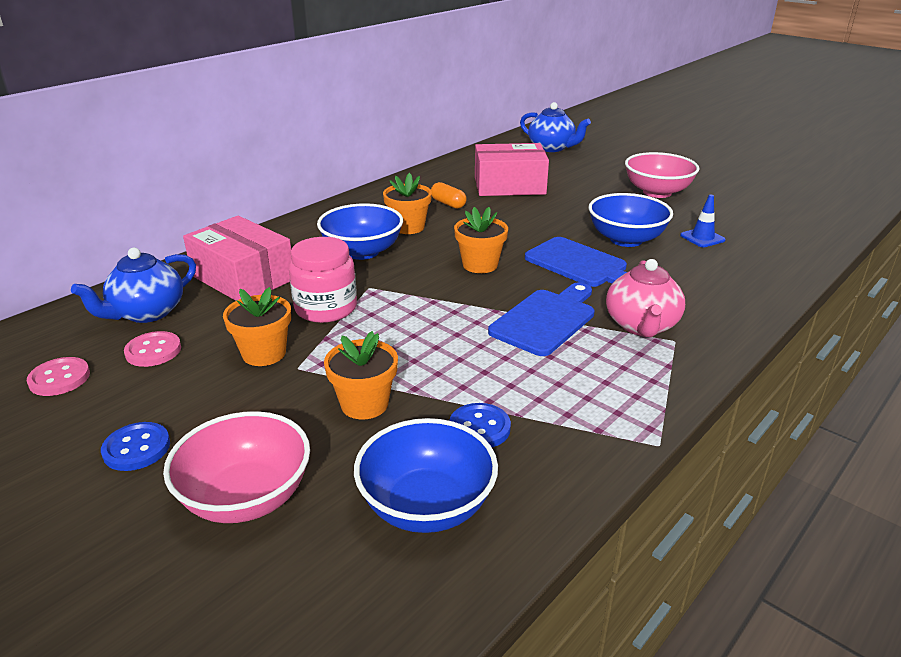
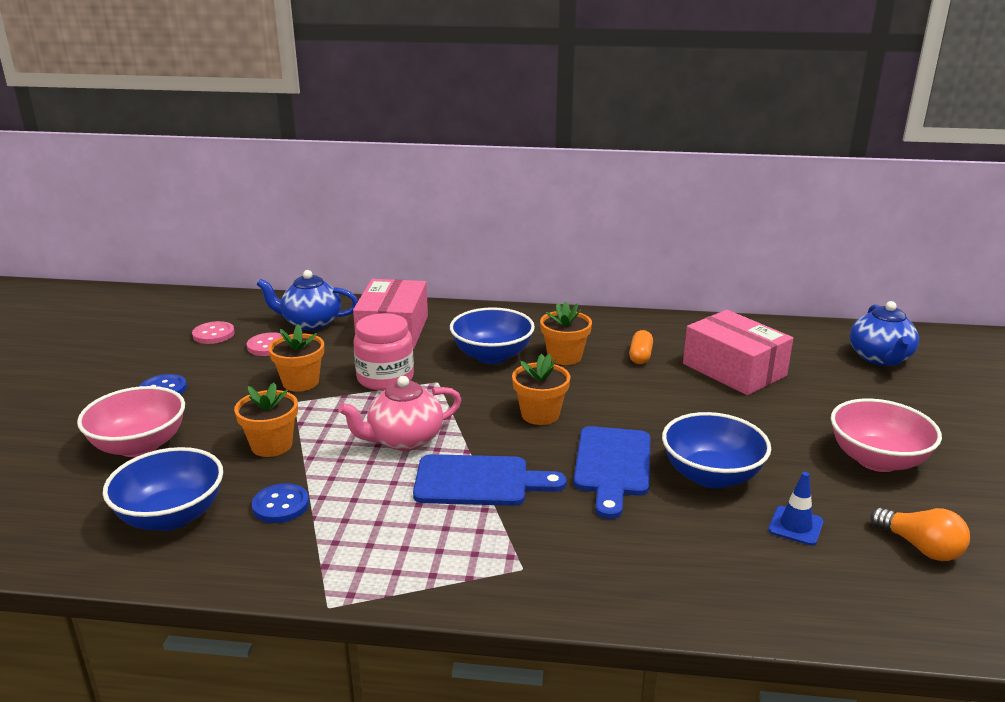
camera: 55 degrees right, 5 degrees down
pink teapot [606,259,685,337] -> pink teapot moved to [338,376,461,451]
none -> orange light bulb [870,507,970,561]

